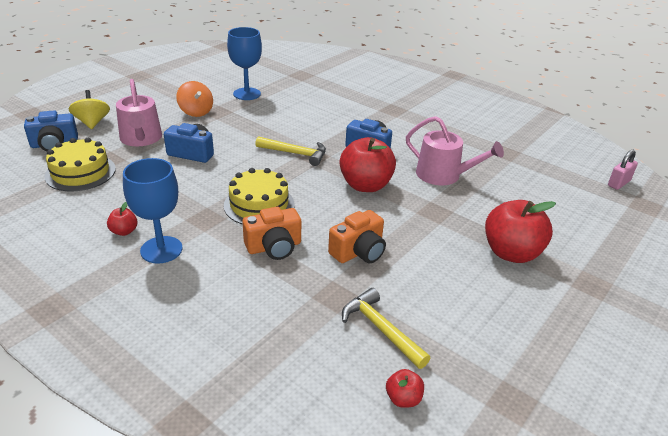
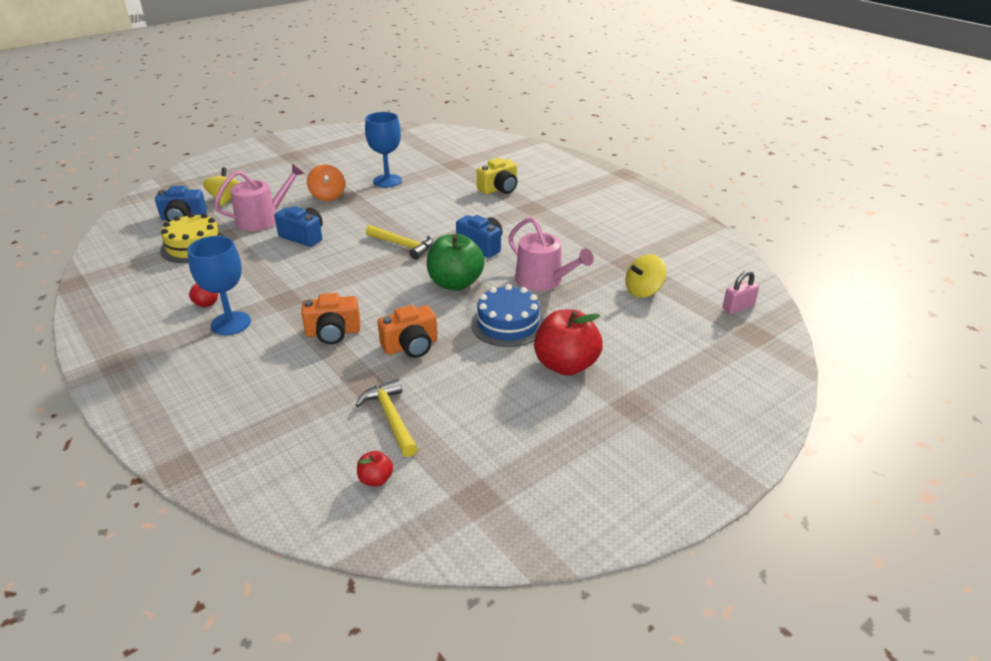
camera: 15 degrees right, 0 degrees up
pink watering can [116,79,162,146] -> pink watering can turned 120 degrees counterclockwise [214,164,304,231]
yellow cake [224,168,294,224] -> none
red apple [340,137,396,192] -> green apple [427,234,485,291]
none -> blue cake [471,284,544,347]
none -> yellow camera [477,158,517,194]
none -> yellow spinning top [625,254,666,298]

